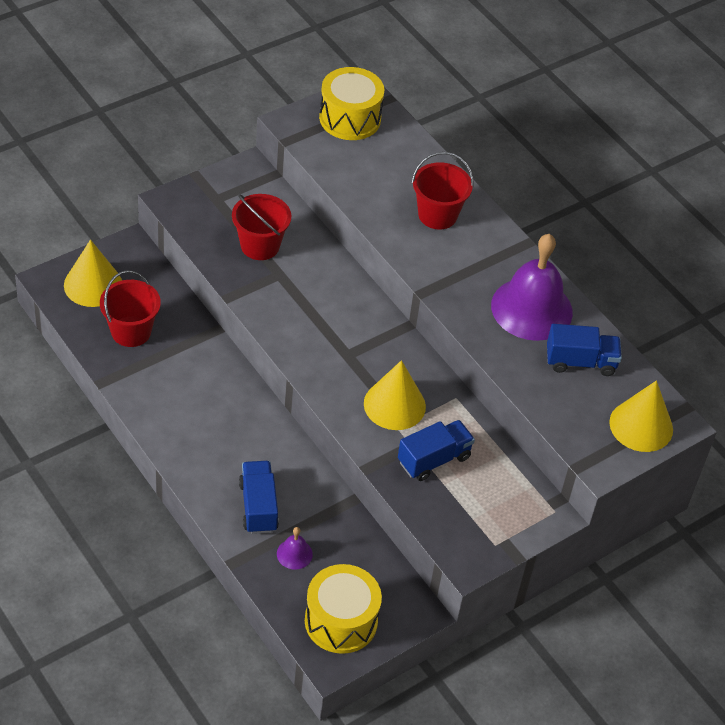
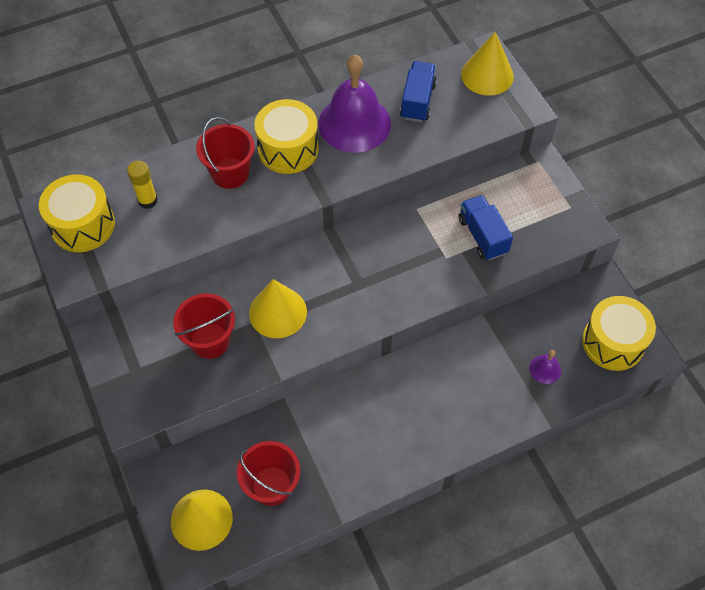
camera: 75 degrees left, 10 degrees up
blue truck [239,461,279,534] -> none
yellow cone [364,360,426,430] -> yellow cone moved to [249,279,307,338]
none -> yellow glue stick [127,161,158,209]
none -> yellow drum [254,99,319,174]

